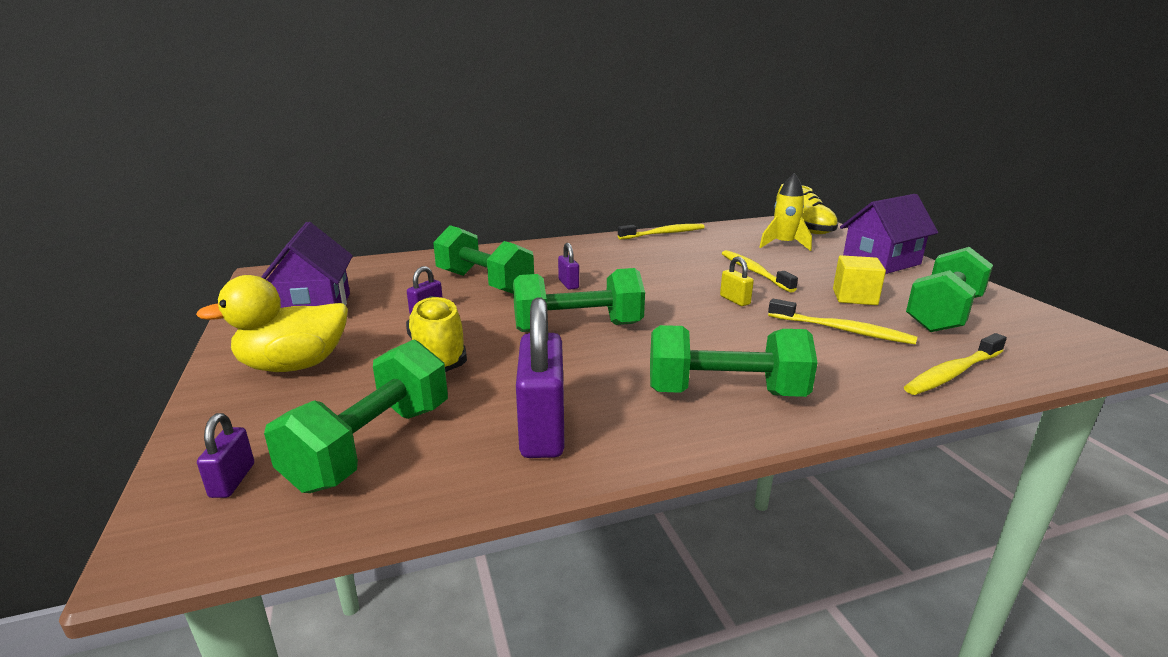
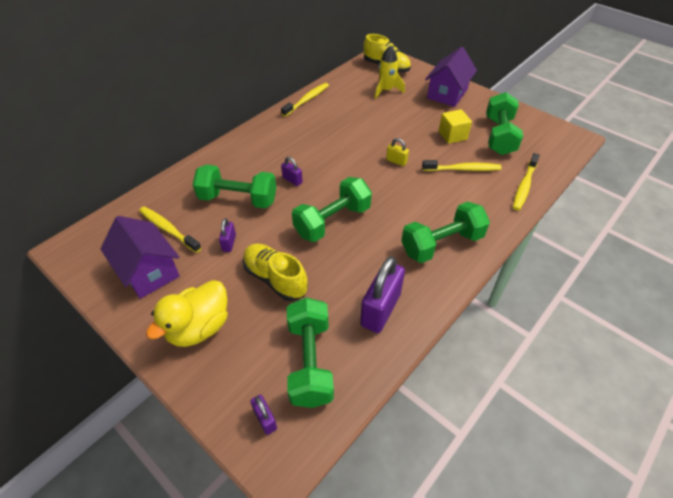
camera: 30 degrees left, 25 degrees up
purple padlock [516,298,565,458] -> purple padlock turned 60 degrees clockwise [360,256,405,333]
yellow toothbrush [722,250,798,293] -> yellow toothbrush moved to [139,207,201,253]

